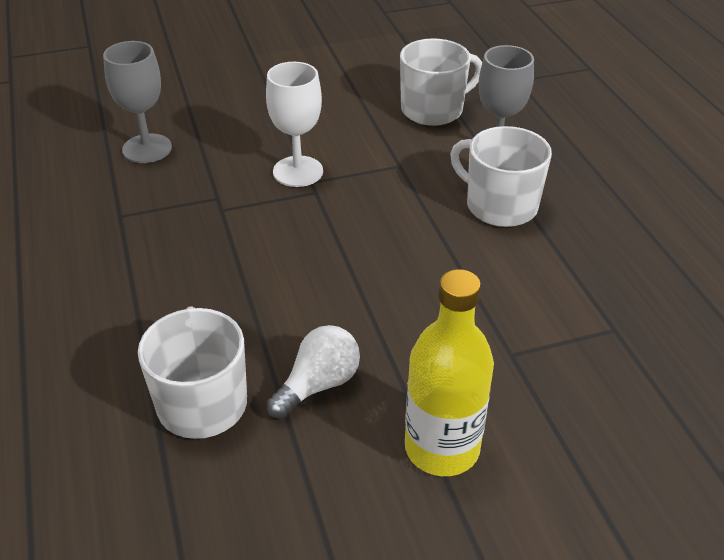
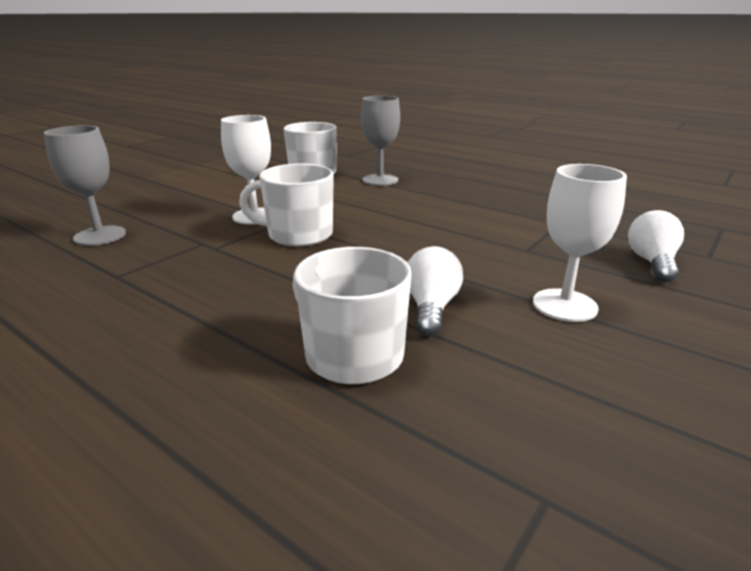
camera: 35 degrees left, 15 degrees down
yellow bottle [405,269,494,476] -> white goblet [533,164,627,322]
white mug [450,126,552,227] -> white mug moved to [239,163,334,247]
none -> white light bulb [628,210,684,282]

